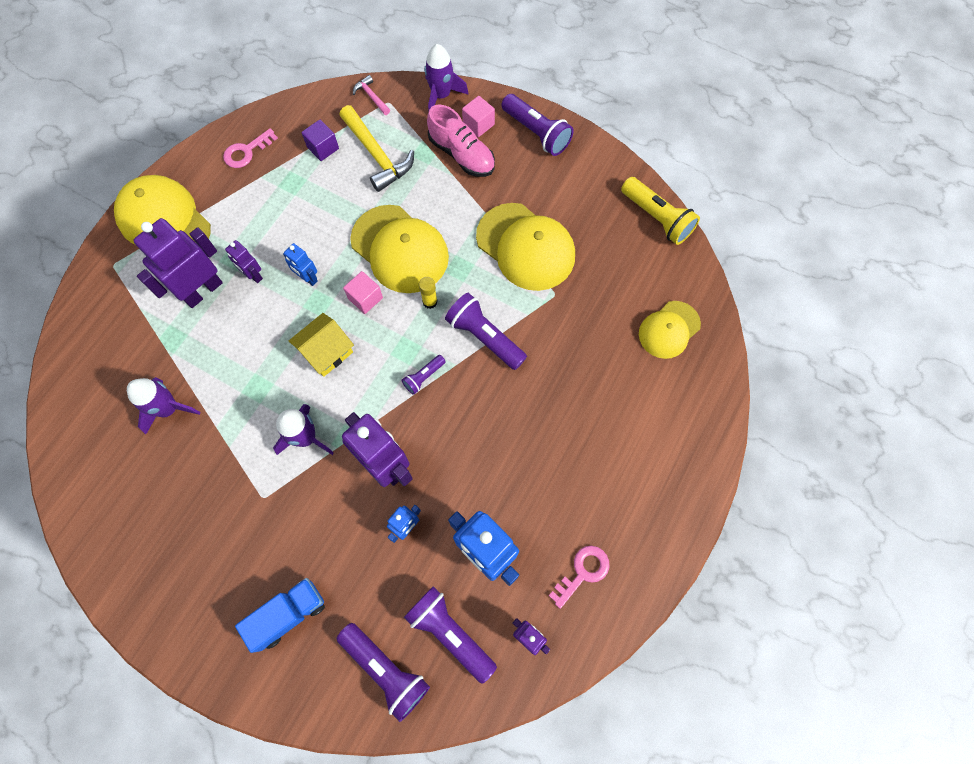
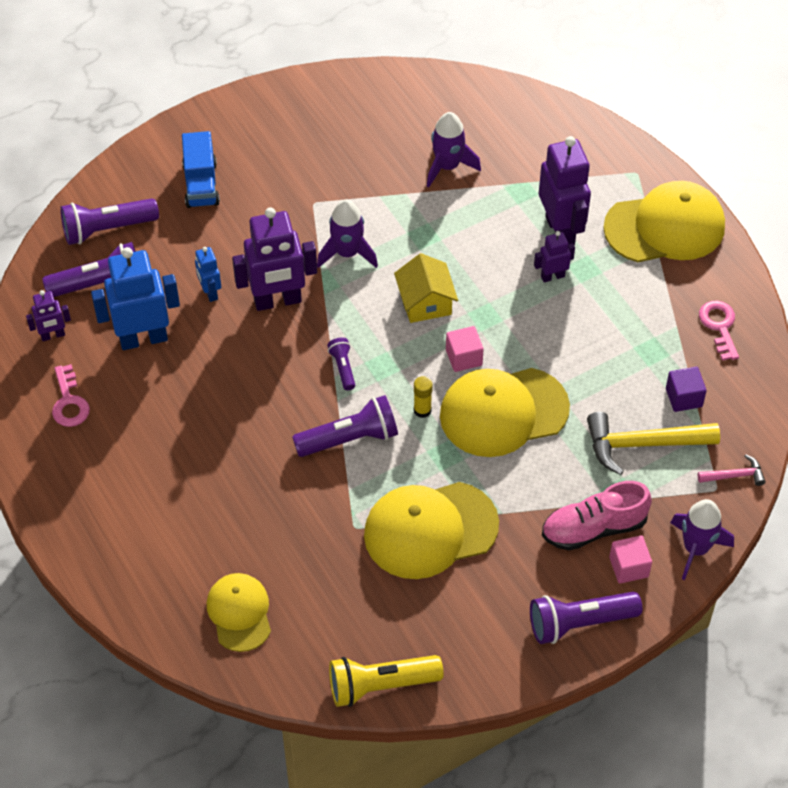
camera: 120 degrees right, 15 degrees down
blue robot [283,243,317,286] -> none

